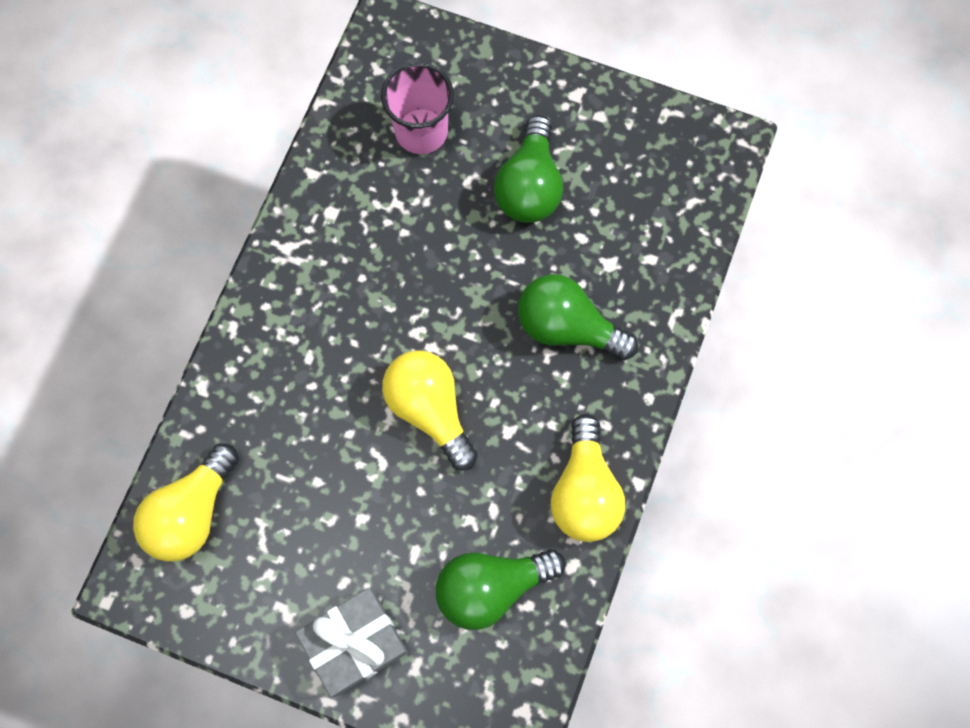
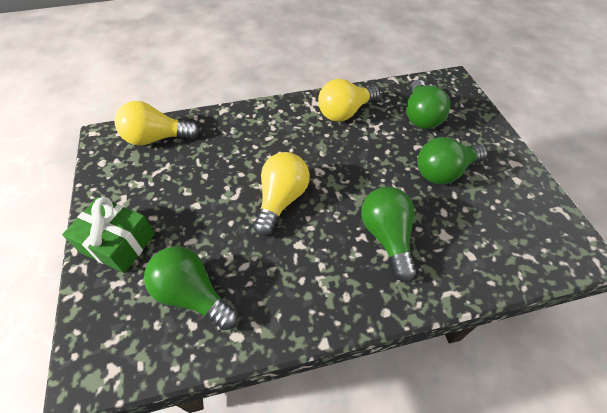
camera: 55 degrees right, 20 degrees down
grey gift [295,588,408,697] -> green gift [62,197,155,273]
pink cup [381,62,454,154] -> green light bulb [406,80,450,129]
yellow light bulb [551,414,625,542] -> yellow light bulb moved to [318,79,380,122]

